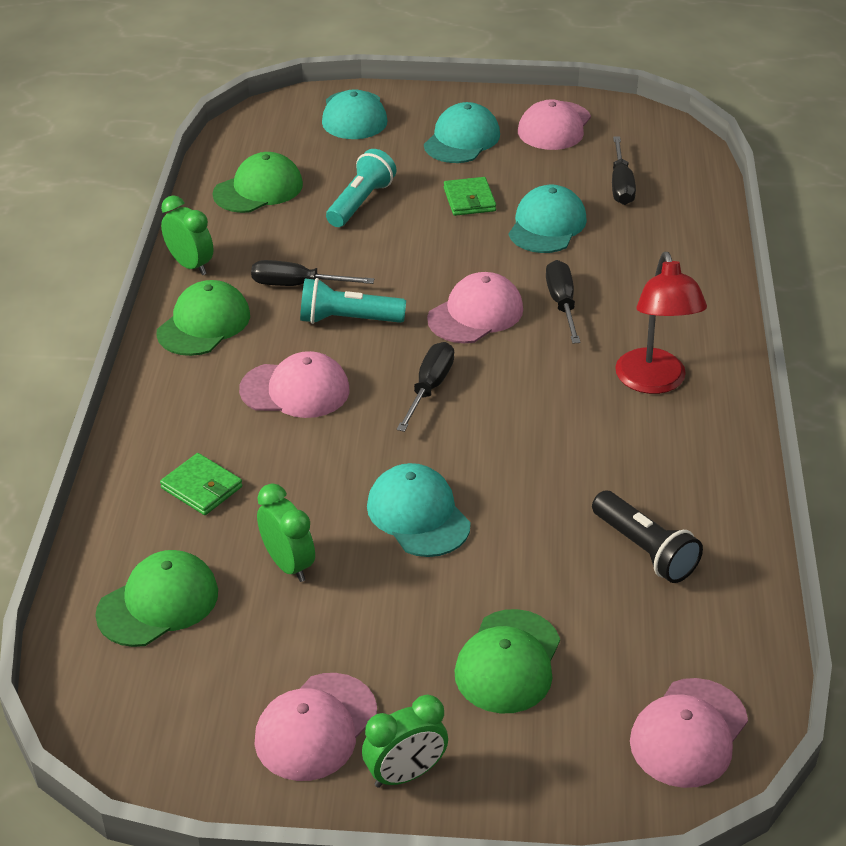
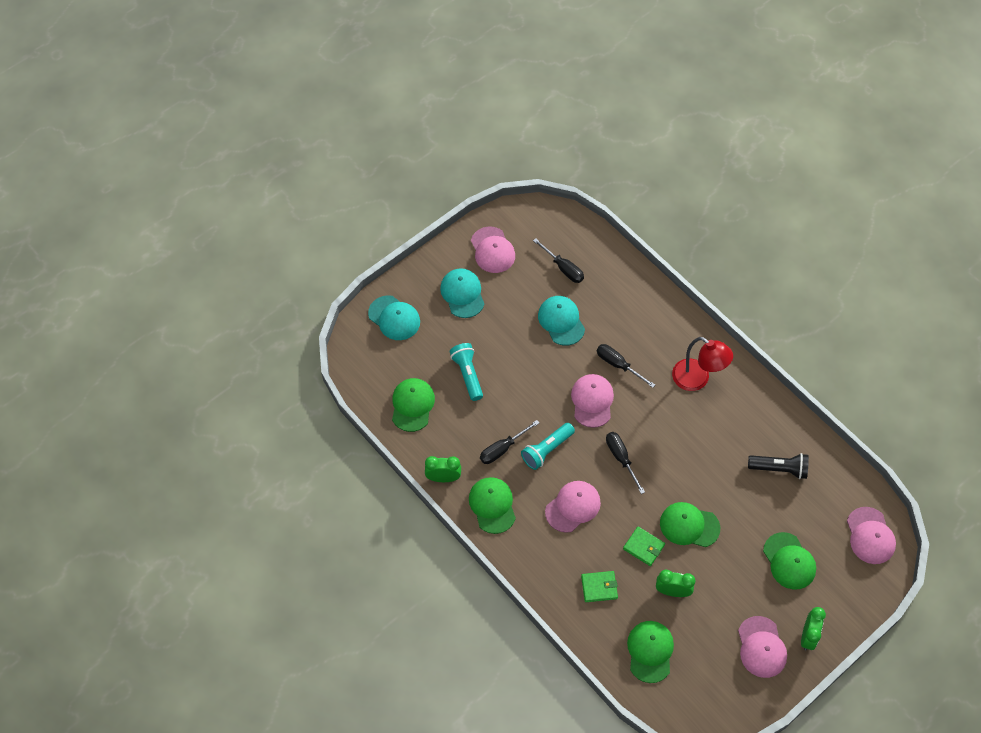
camera: 45 degrees left, 20 degrees up
turquoise cap [367,463,471,557] -> green cap [660,502,720,547]
green wallet [444,177,496,216] -> green wallet moved to [623,526,665,566]

